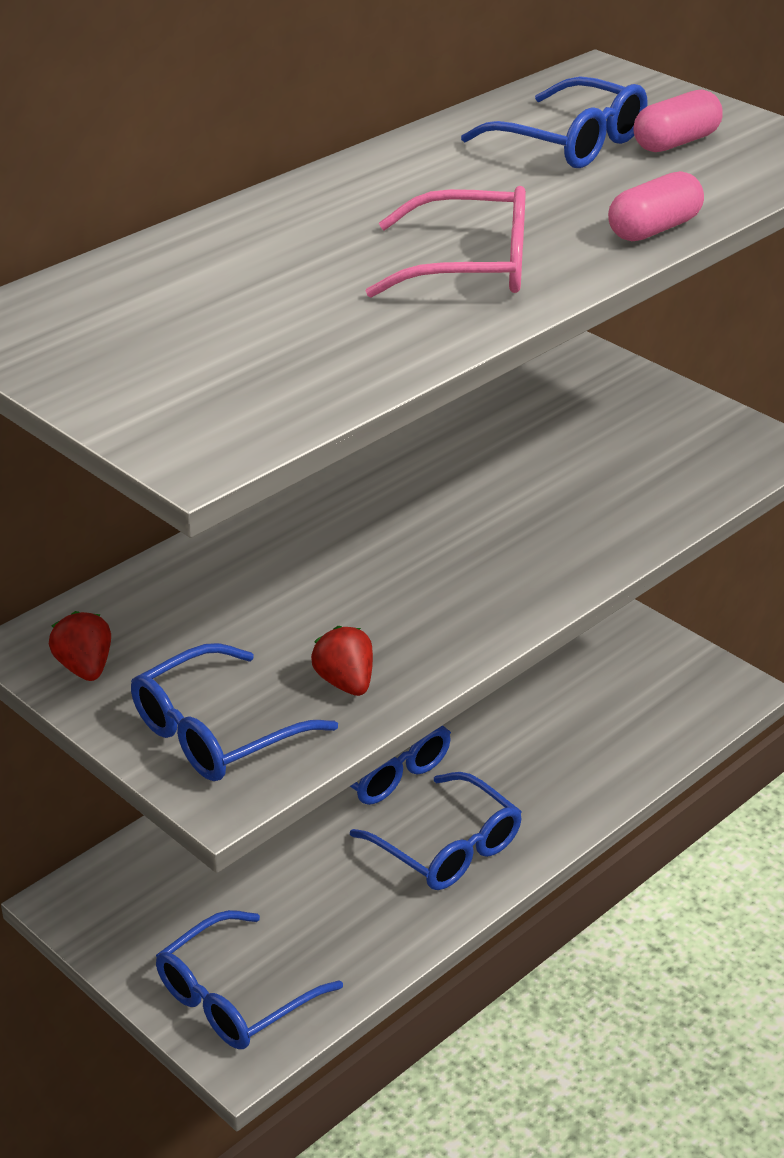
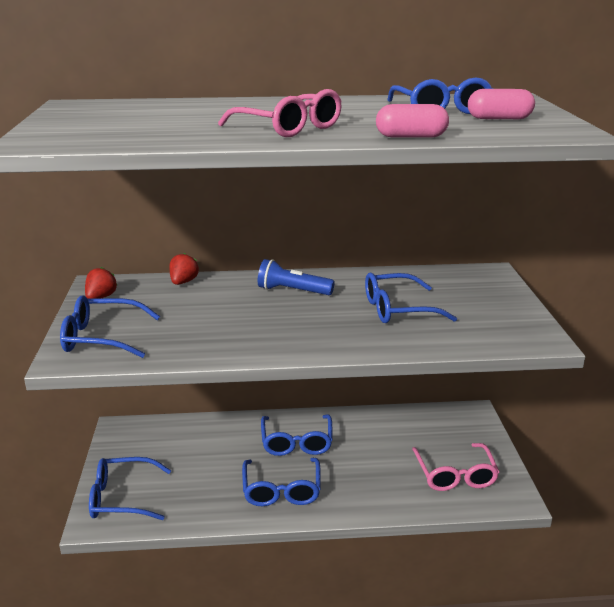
camera: 40 degrees right, 10 degrees down
red strawberry [311,626,373,696] -> red strawberry moved to [169,253,199,285]
none -> blue flashlight [258,259,335,295]
none -> blue glasses [365,273,457,323]
none -> pink glasses [412,443,499,491]

